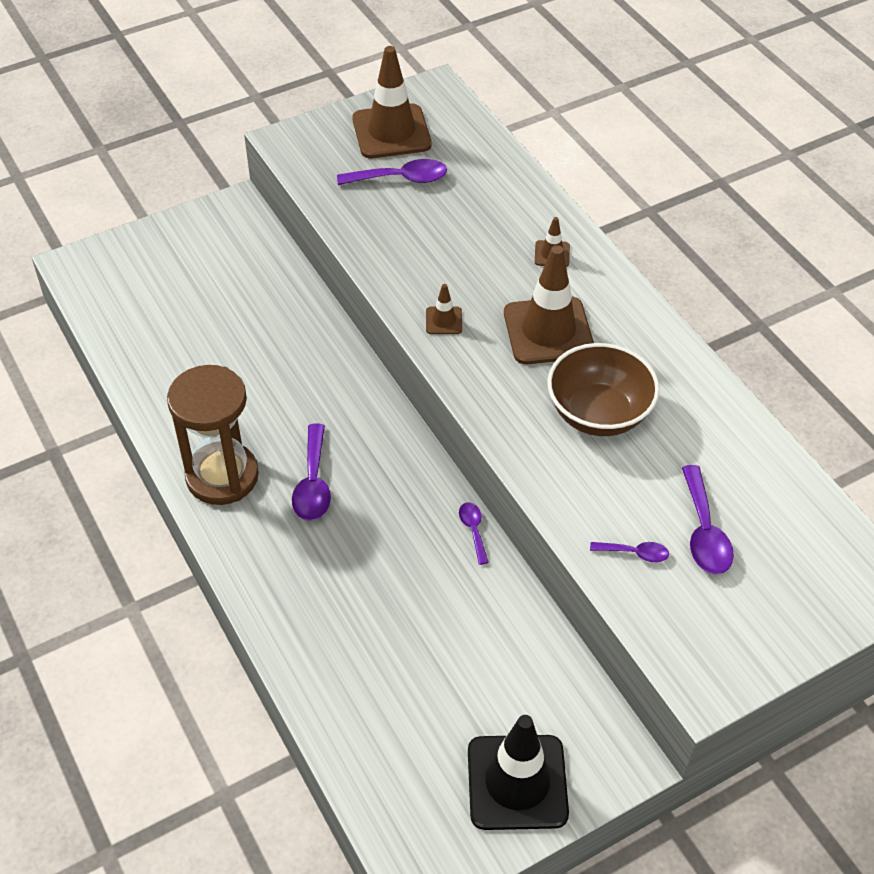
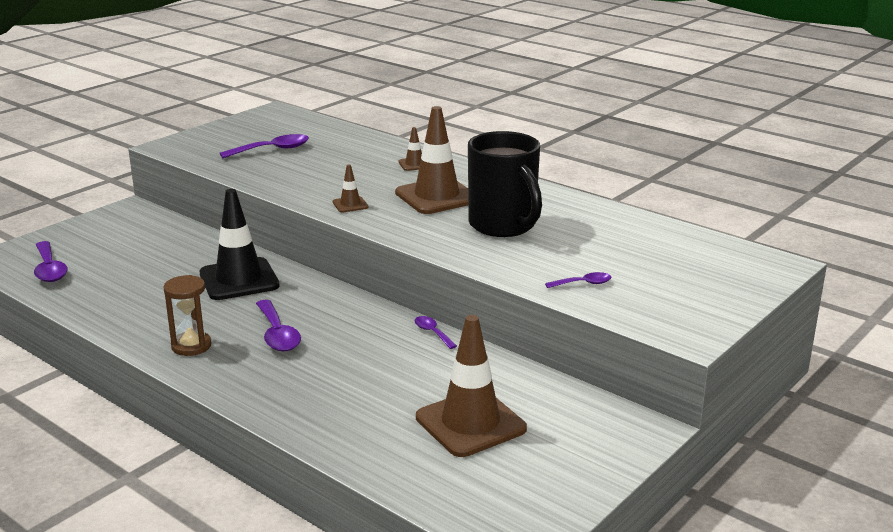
camera: 20 degrees left, 25 degrees down
brown hourglass [167,365,259,505] -> brown hourglass [163,275,212,356], size x0.58
brown traffic cone [352,46,432,158] -> brown traffic cone moved to [416,315,527,457]
black traffic cone [468,715,569,830] -> black traffic cone moved to [200,189,280,300]
brown bowl [547,343,660,436] -> black mug [468,131,542,237]
purple spoon [682,465,734,574] -> purple spoon moved to [34,241,68,282]

